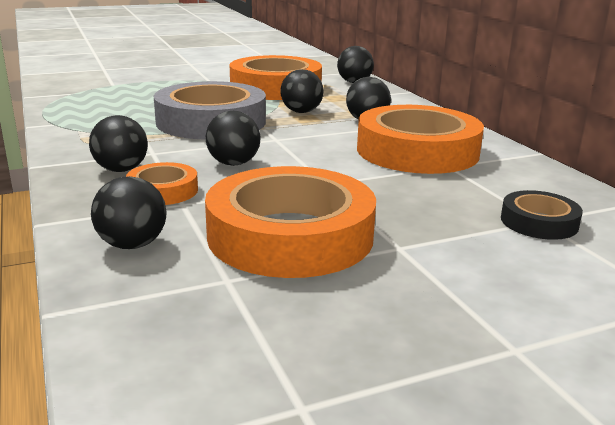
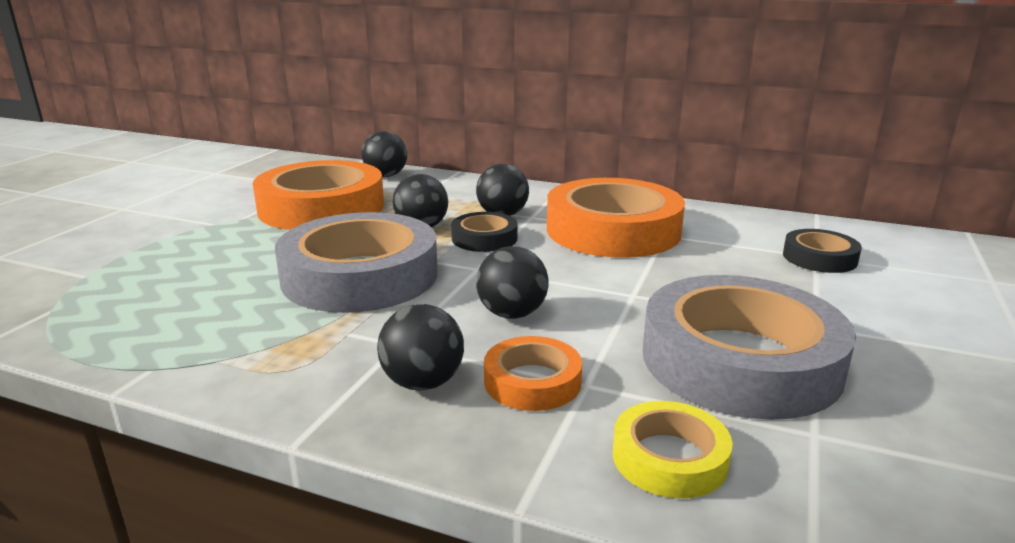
camera: 45 degrees left, 0 degrees up
black ball [91,176,166,249] -> yellow tape [613,401,733,498]
orange tape [205,166,376,278] -> grey tape [643,275,856,420]
none -> black tape [451,212,517,252]

